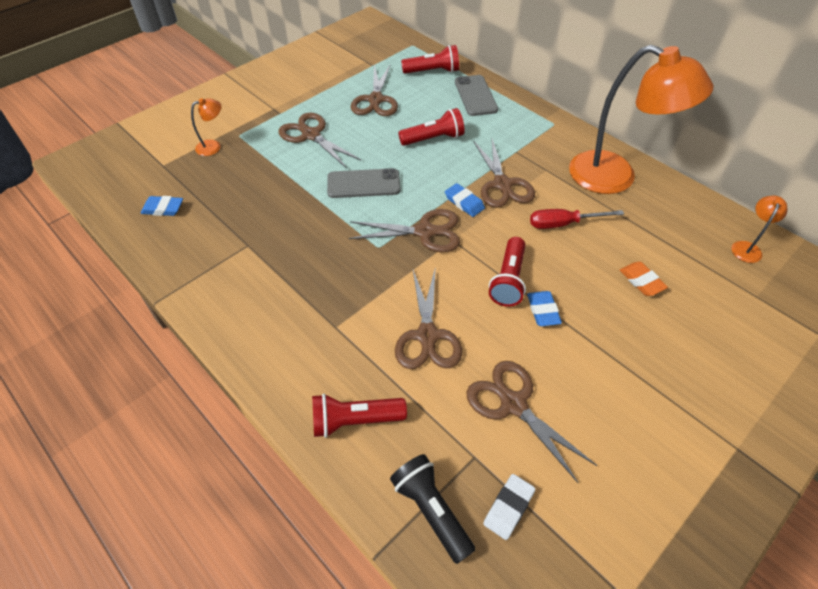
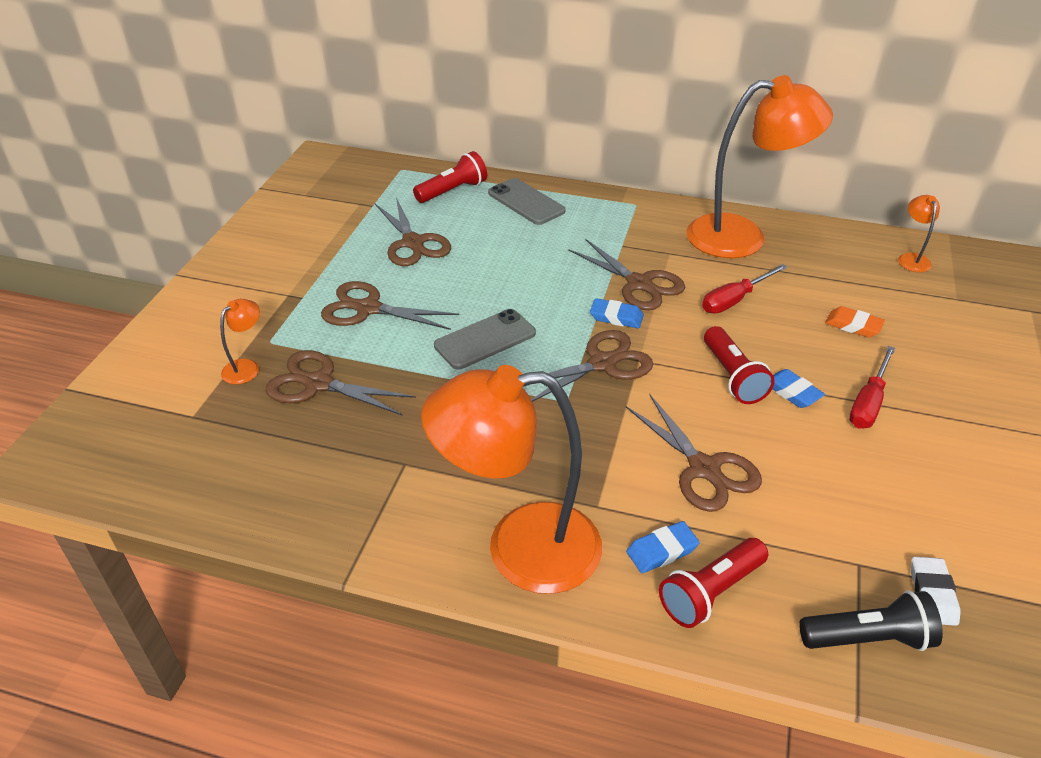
camera: 30 degrees left, 10 degrees down
blue eraser [141,196,183,216] -> blue eraser moved to [626,521,700,573]
black flashlight [390,454,475,564] -> black flashlight turned 150 degrees clockwise [799,591,943,651]
red flashlight [398,108,464,146] -> none
brown scissors [467,361,597,483] -> brown scissors moved to [265,350,416,416]
none -> orange lamp [421,365,602,594]
none -> red screwdriver [849,346,896,429]

